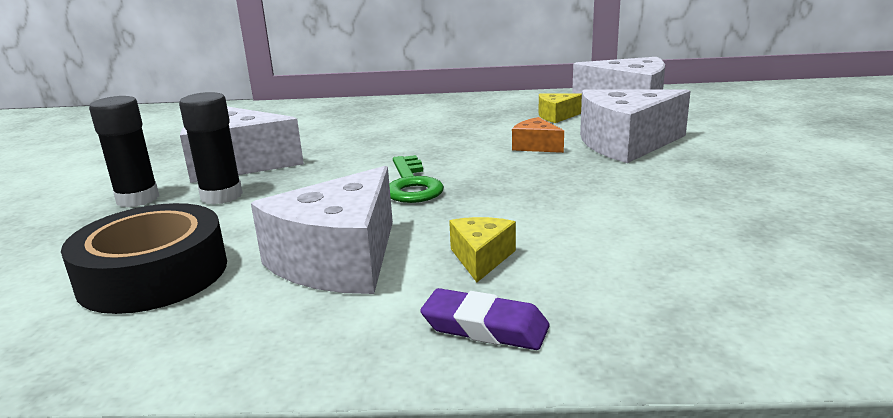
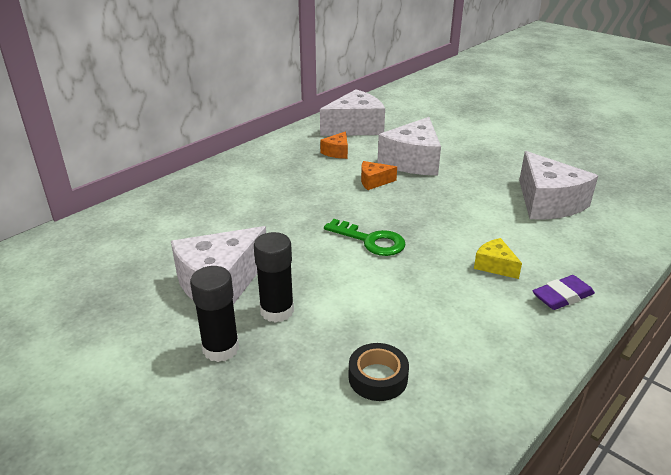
camera: 50 degrees left, 10 degrees up
black tape [61,203,227,314] -> black tape [349,343,409,401], size x0.56
white cheese [251,166,393,294] -> white cheese moved to [519,151,598,220]
yellow cheese [539,94,582,123] -> orange cheese [320,131,348,159]

